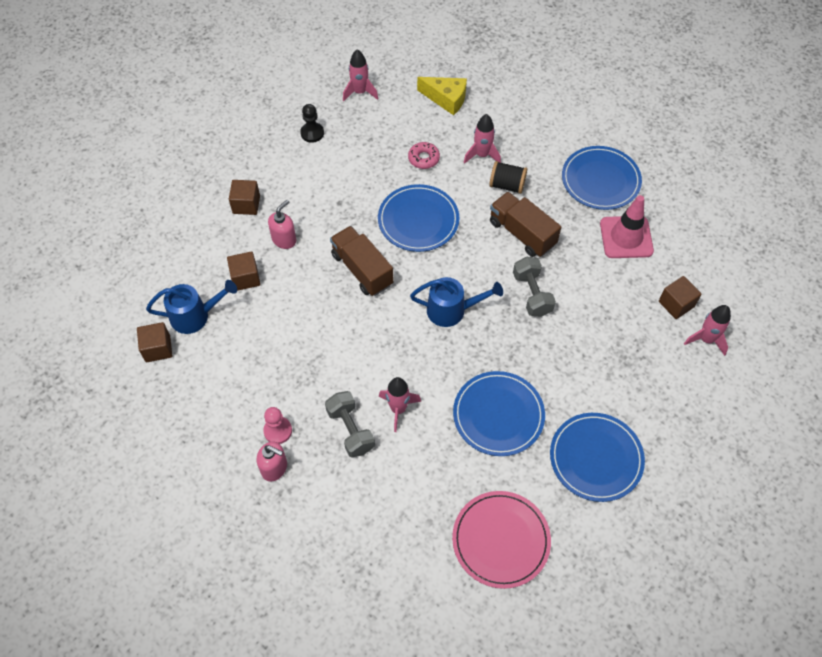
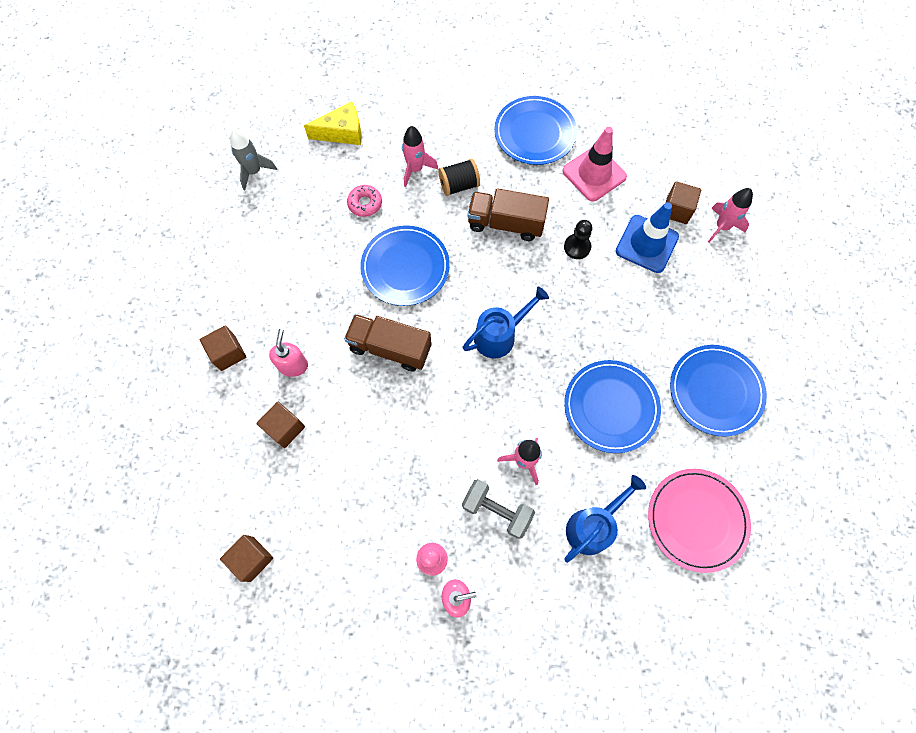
camera: 35 degrees left, 10 degrees up
blue watering can [146,280,237,334] -> blue watering can moved to [565,475,646,563]
black pawn [300,104,324,143] -> black pawn moved to [564,220,593,259]
pink rocket [343,49,378,102] -> grey rocket [230,129,277,190]
grey dumbbell [513,257,556,317] -> none
none -> blue traffic cone [616,202,679,273]

